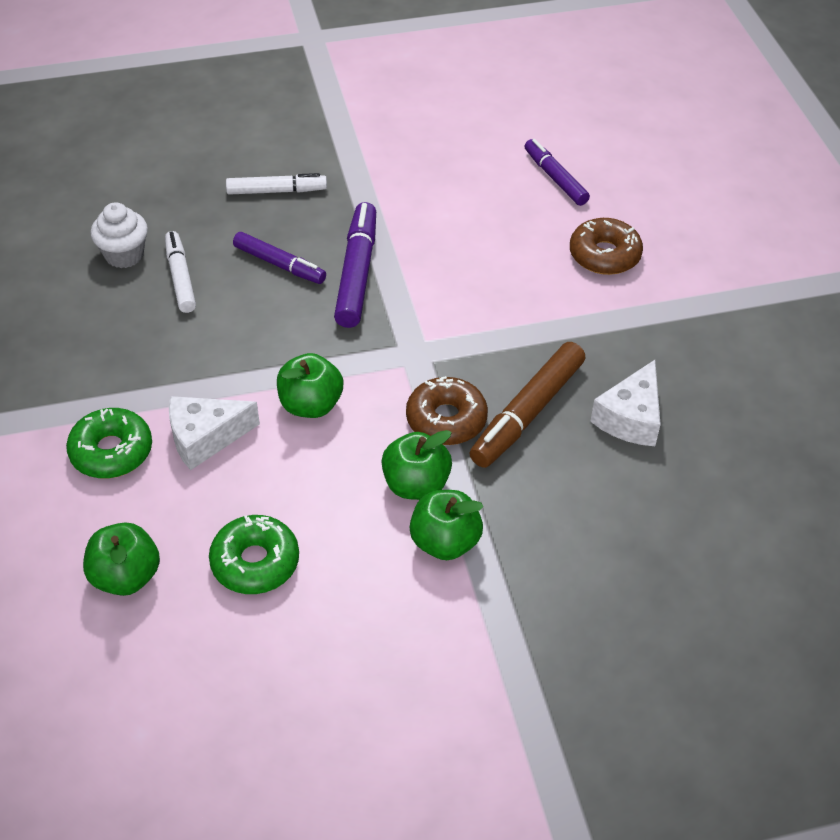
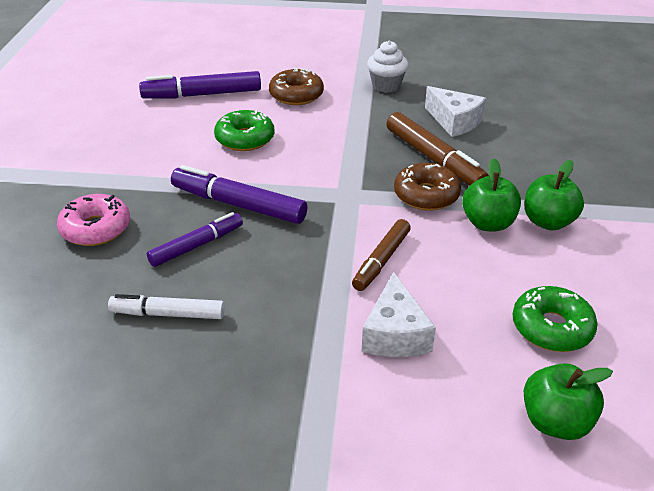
camera: 70 degrees left, 10 degrees down
green donut [66,408,152,478] -> green donut moved to [214,110,275,151]
white cupcake [91,202,148,268] -> white cupcake moved to [367,40,408,93]
white marker [226,173,327,195] -> pink donut [57,194,130,246]
green apple [277,353,344,418] -> brown marker [352,219,411,291]
purple marker [525,139,590,206] -> purple marker [139,71,261,99], size x1.51

